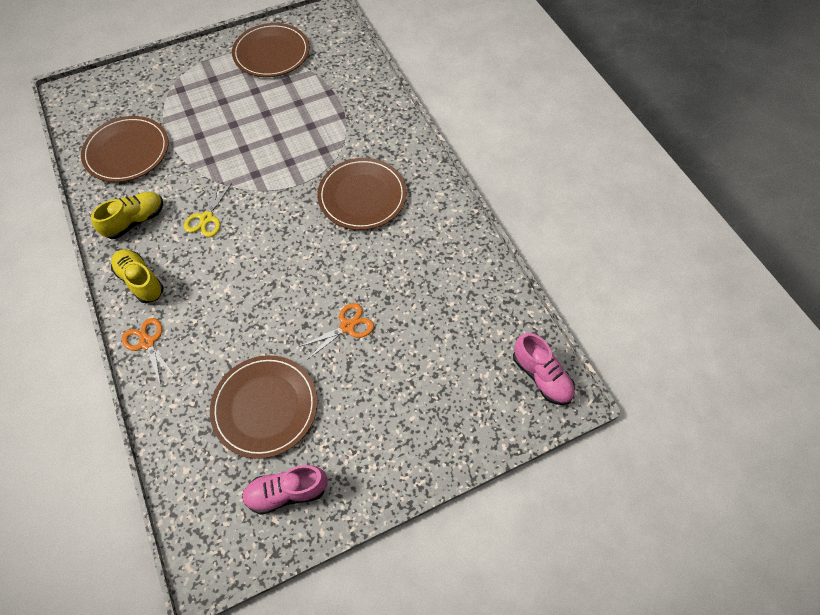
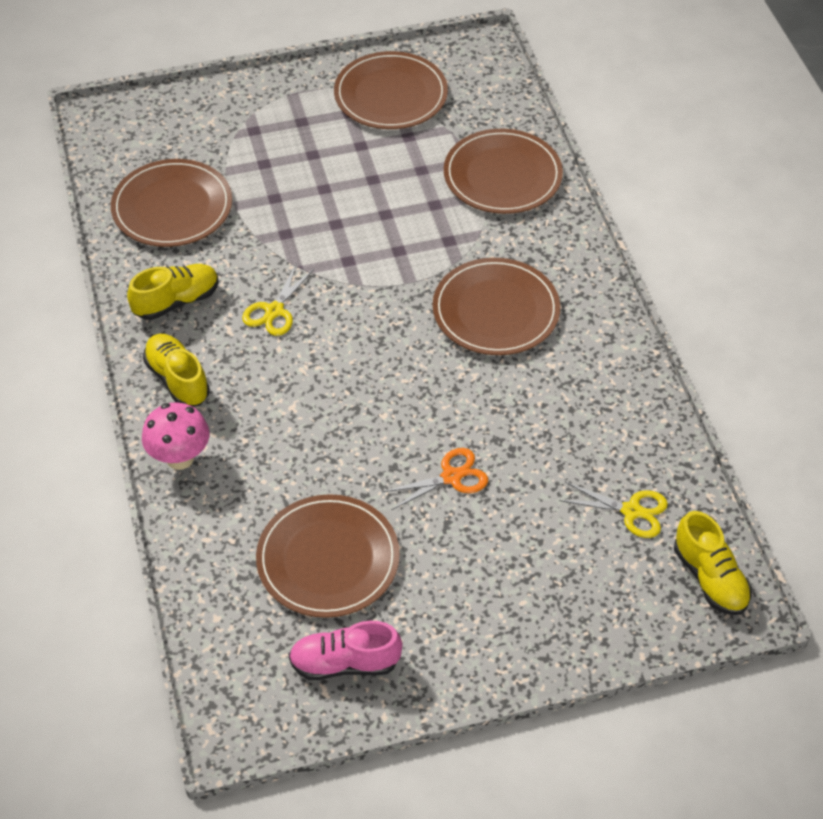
camera: 10 degrees right, 10 degrees down
orange scissors [122,318,177,386] -> pink mushroom [142,402,210,470]
pink shoe [513,333,575,405] -> yellow shoe [674,511,752,615]
none -> brown plate [444,129,563,214]
none -> yellow scissors [559,482,668,538]

